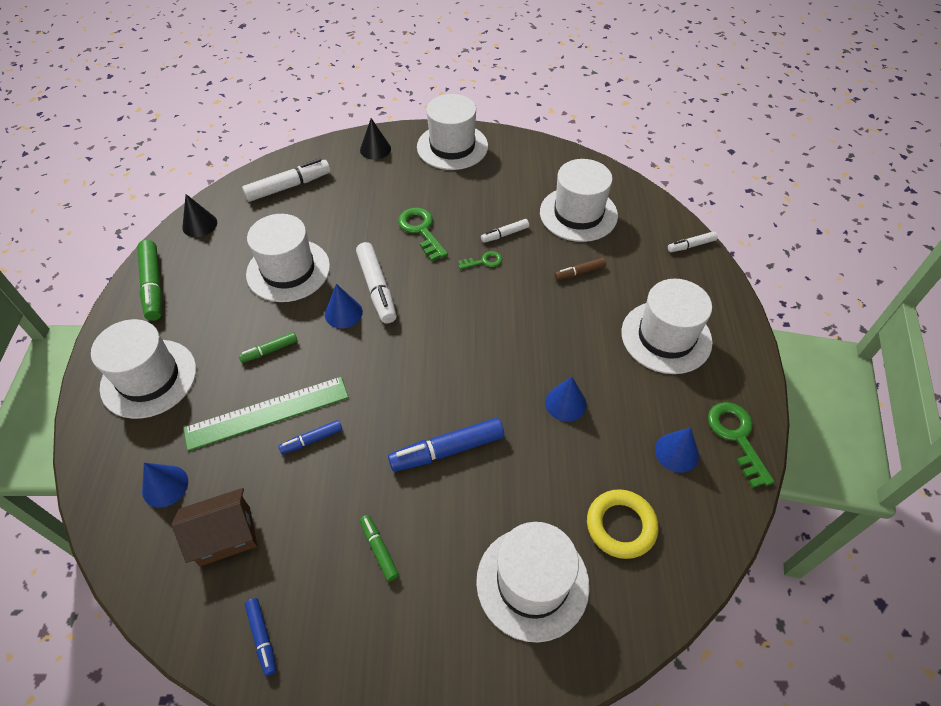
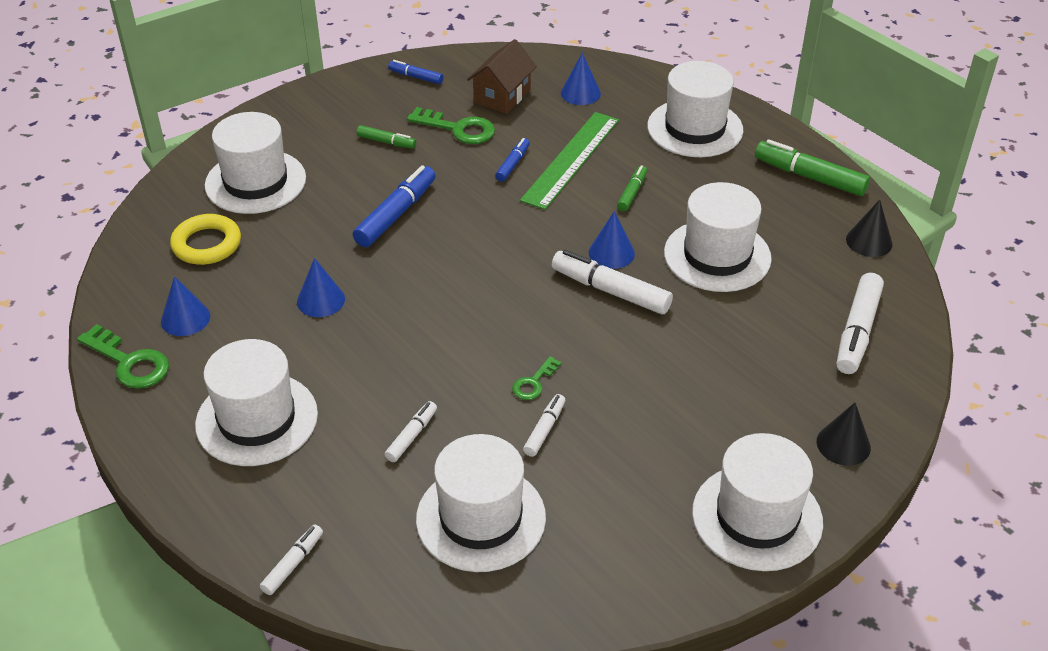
camera: 140 degrees right, 10 degrees down
green key [398,208,448,261] -> green key moved to [407,107,495,144]
brown marker [555,258,606,280] -> white marker [384,401,437,462]

